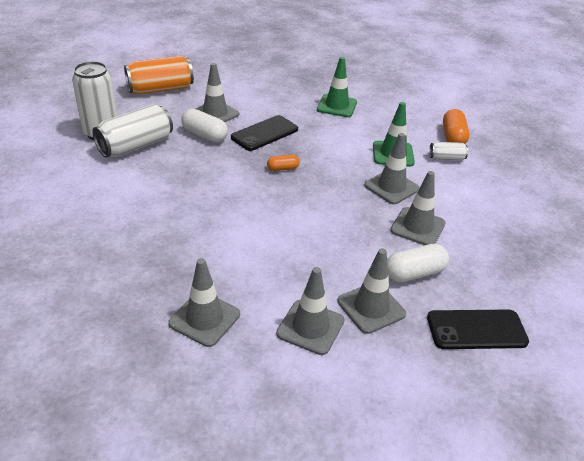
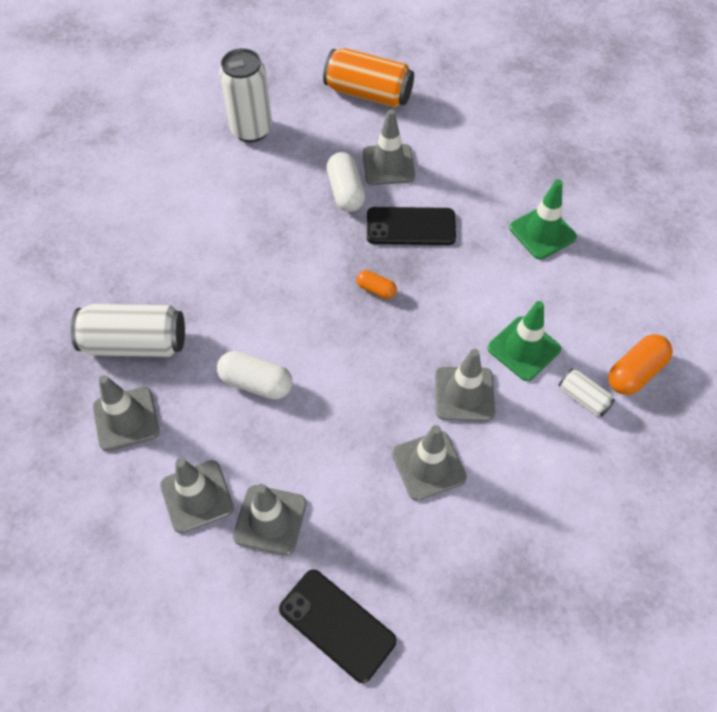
camera: 45 degrees right, 20 degrees up
white can [92,104,173,158] -> white can moved to [71,304,185,357]
white capsule [387,244,449,282] -> white capsule moved to [217,351,293,400]

